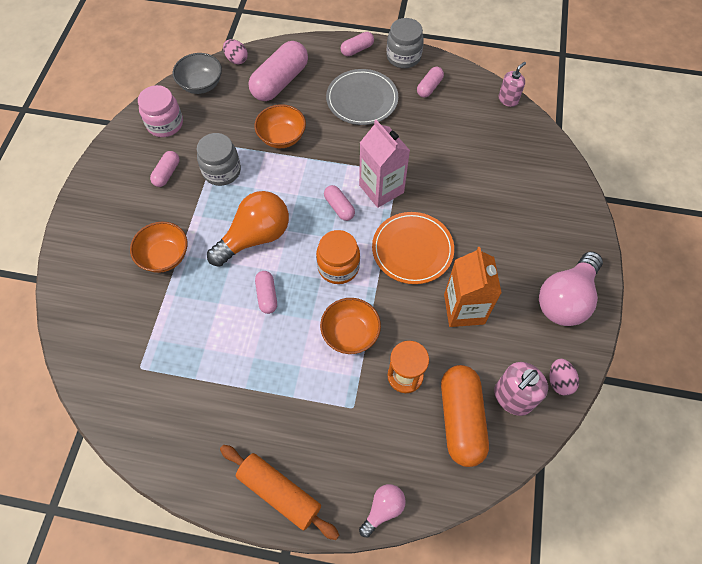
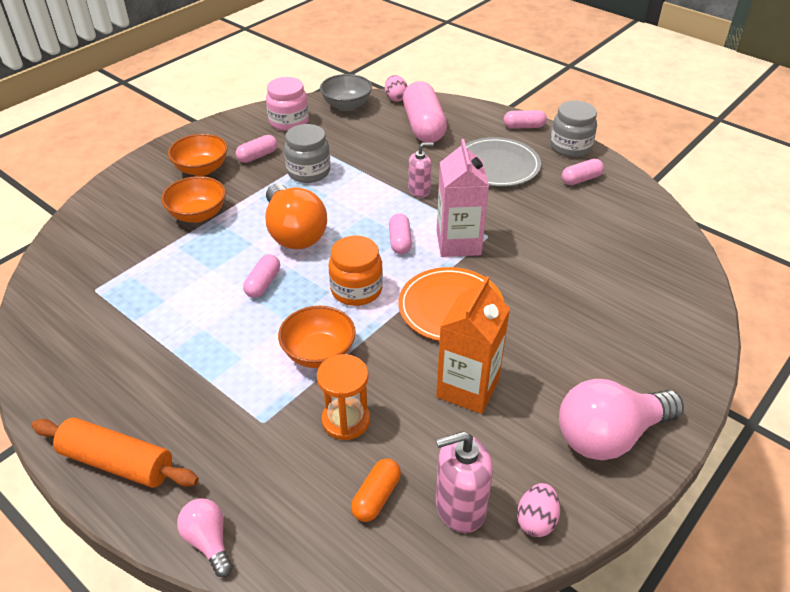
camera: 30 degrees right, 20 degrees down
orange light bulb [207,191,289,267] -> orange light bulb turned 75 degrees clockwise [265,183,327,249]
orange rolling pin [220,445,339,540] -> orange rolling pin turned 45 degrees counterclockwise [32,418,199,488]
pink capsule [249,41,308,101] -> pink capsule turned 75 degrees counterclockwise [403,81,447,143]
orange bowl [254,104,306,148] -> orange bowl moved to [168,134,228,176]
pink light bulb [359,484,406,537] -> pink light bulb turned 105 degrees counterclockwise [177,498,233,577]
orange capsule [441,365,489,467] -> orange capsule [351,459,401,522], size x0.51
pink soap dispenser [499,62,526,107] -> pink soap dispenser moved to [408,143,434,198]

